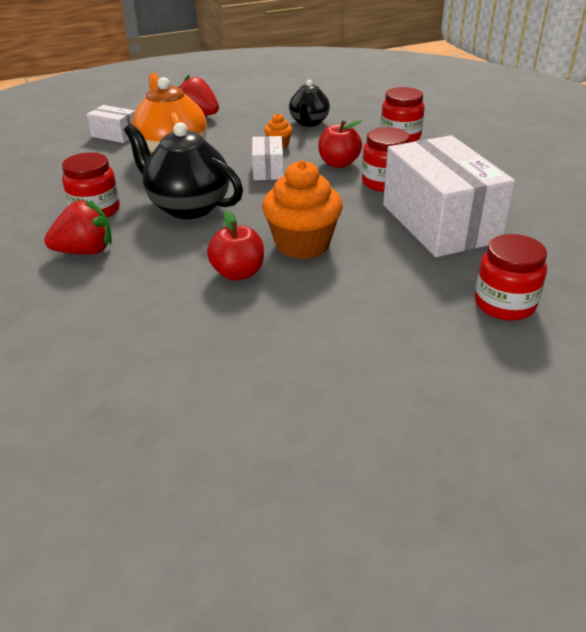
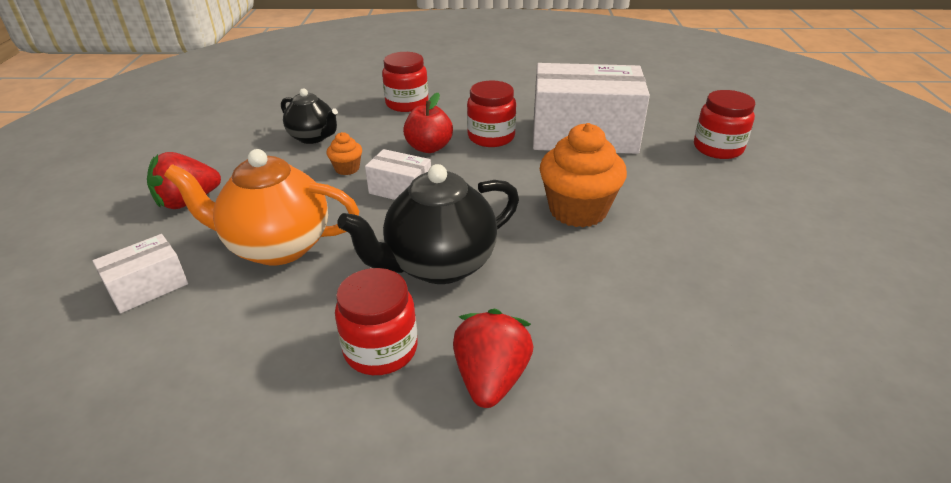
camera: 65 degrees left, 0 degrees up
red apple [207,210,264,281] -> none

